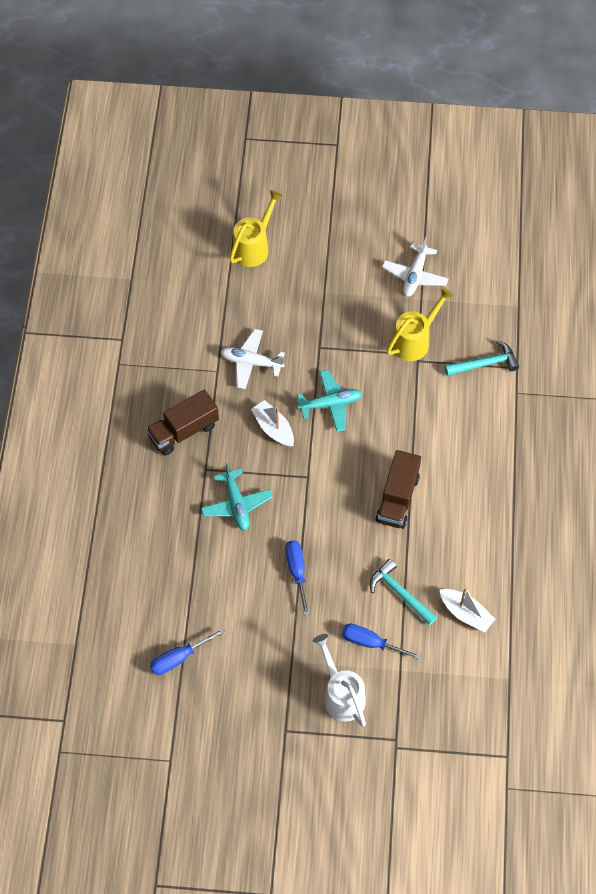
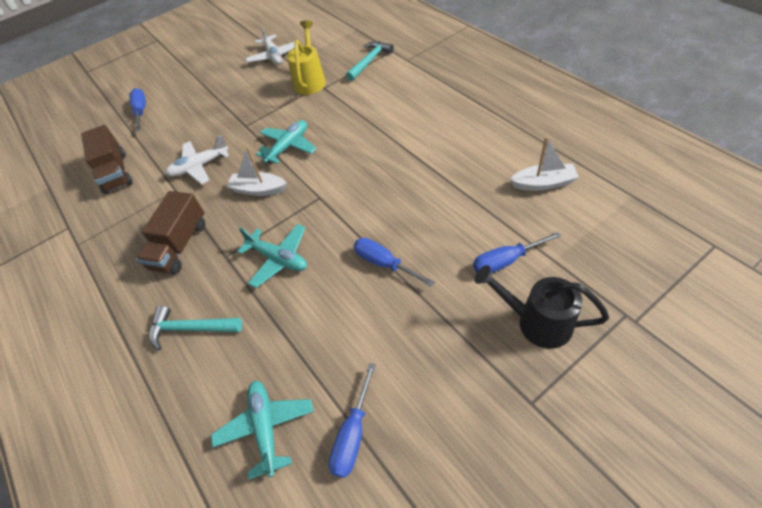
camera: 35 degrees left, 10 degrees down
yellow watering can [230,190,283,267] -> blue screwdriver [129,88,146,131]
white watering can [313,634,366,727] -> black watering can [474,265,609,349]
turquoise hammer [370,559,437,625] -> turquoise hammer moved to [149,306,242,350]
brown truck [375,450,421,529] -> brown truck moved to [81,125,133,194]
none -> turquoise plane [211,381,314,480]

